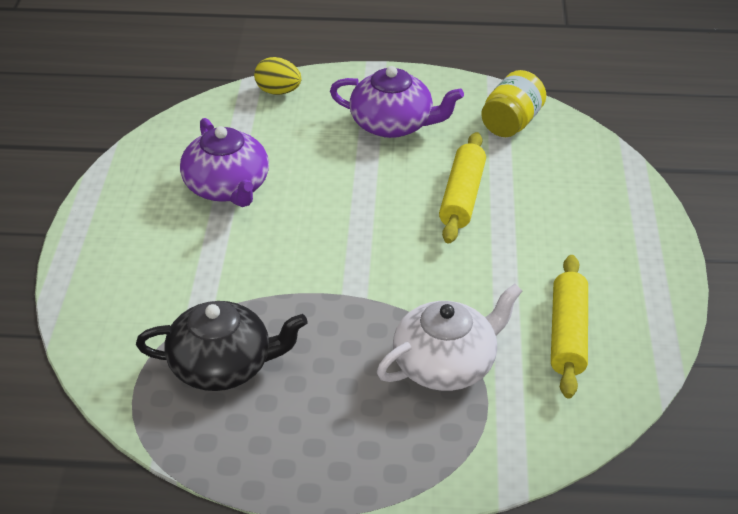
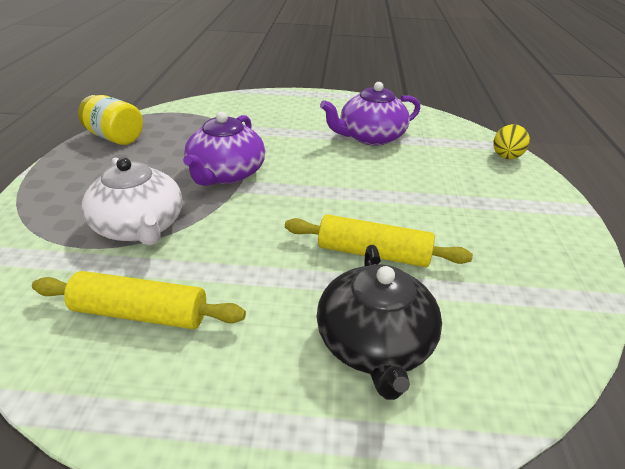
camera: 90 degrees right, 5 degrees down
black teapot [136,301,308,391] -> black teapot moved to [317,245,442,400]
purple teapot [330,66,464,138] -> purple teapot moved to [183,111,265,186]
yellow jar [481,70,546,137] -> yellow jar moved to [78,95,143,145]

